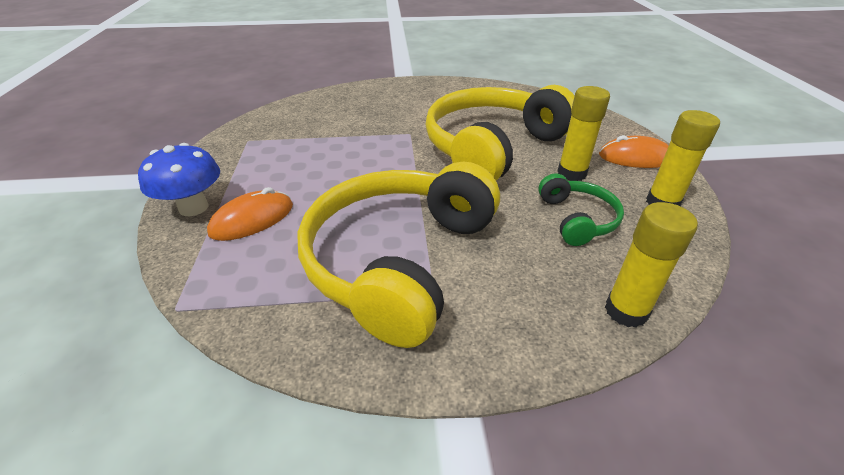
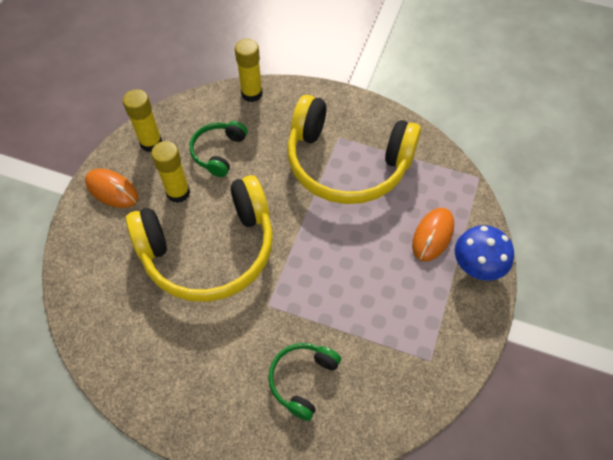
camera: 155 degrees left, 20 degrees up
orange mouse [207,187,293,241] -> orange mouse turned 45 degrees counterclockwise [412,208,454,262]
yellow headphones [297,162,500,348] -> yellow headphones turned 60 degrees clockwise [287,95,421,204]
none -> green headphones [268,343,341,421]

